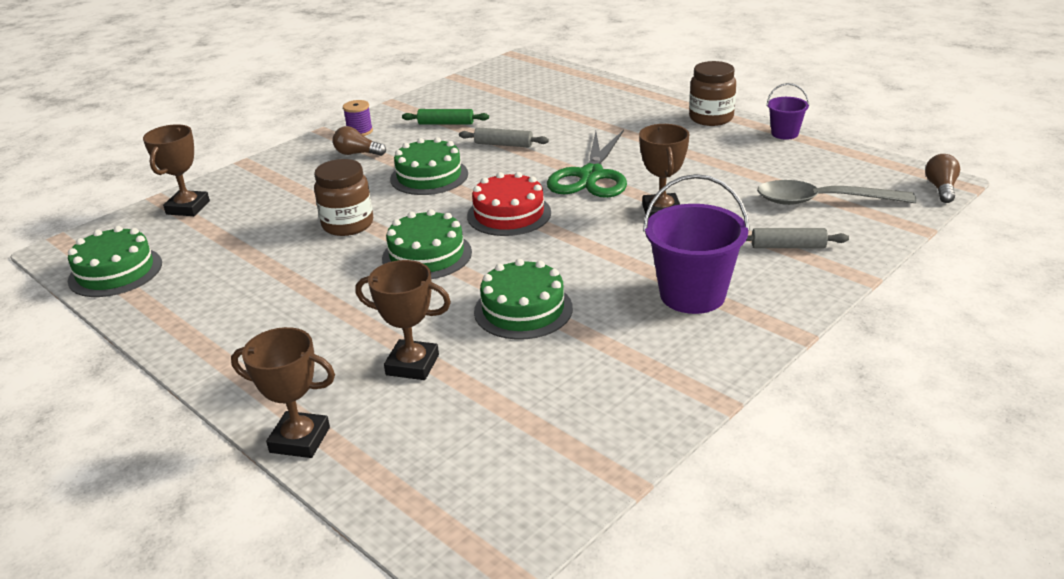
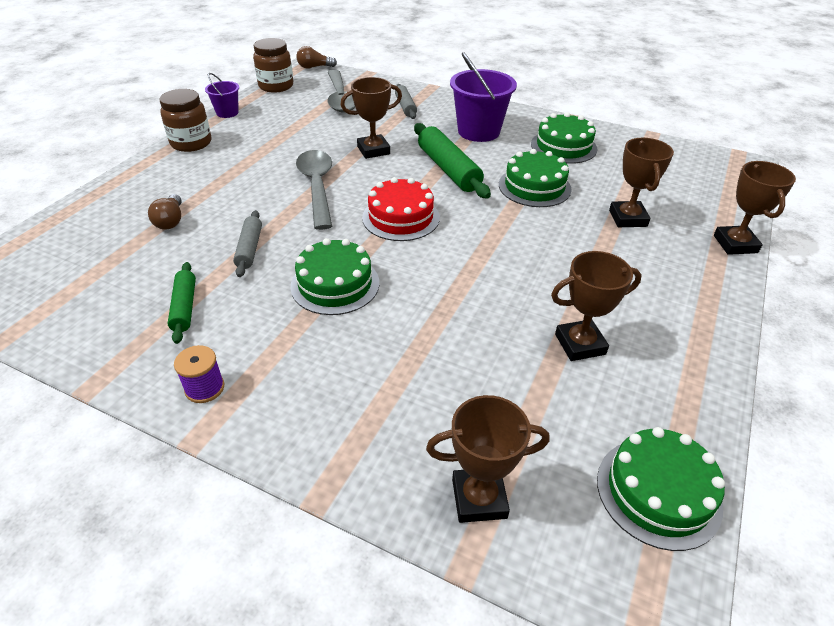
camera: 110 degrees left, 10 degrees up
brown jar [314,159,373,236] -> brown jar moved to [253,38,293,93]
brown light bulb [333,126,386,156] -> brown light bulb moved to [148,194,182,230]
green cake [382,209,472,279] -> green cake moved to [531,112,597,164]
green scissors [547,130,627,198] -> grey spoon [296,150,332,230]
none -> green rolling pin [414,123,491,198]
none -> brown trophy [551,251,642,361]

